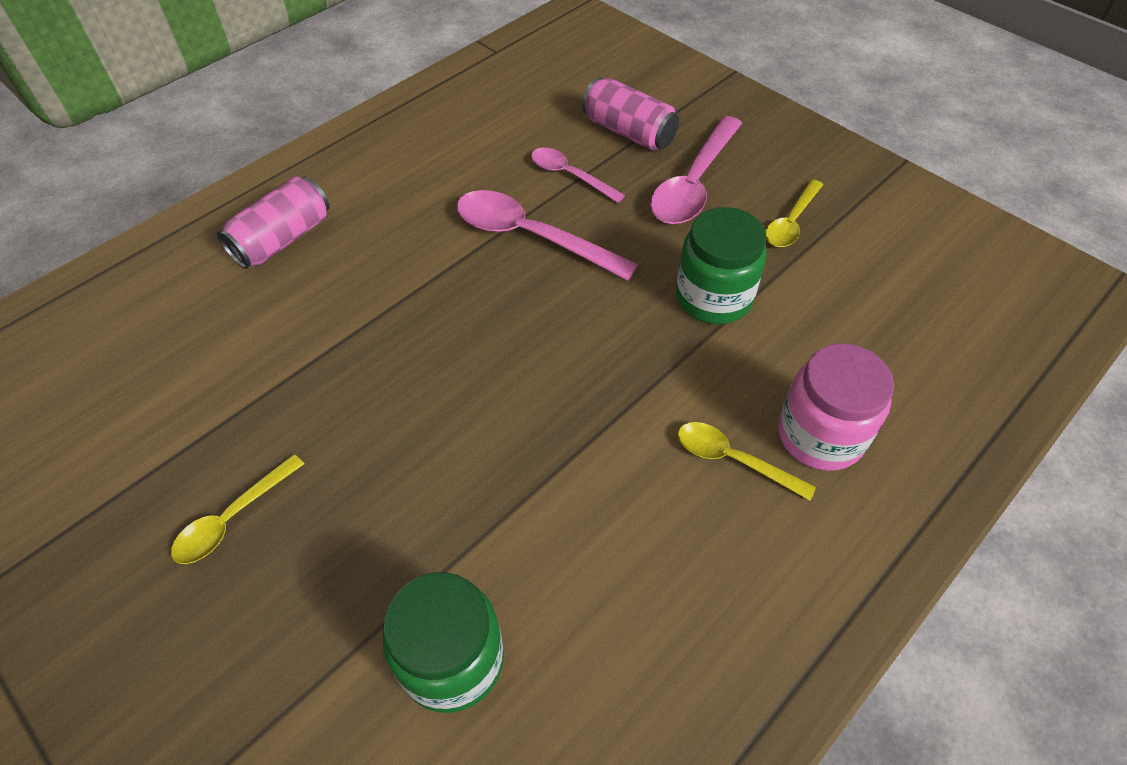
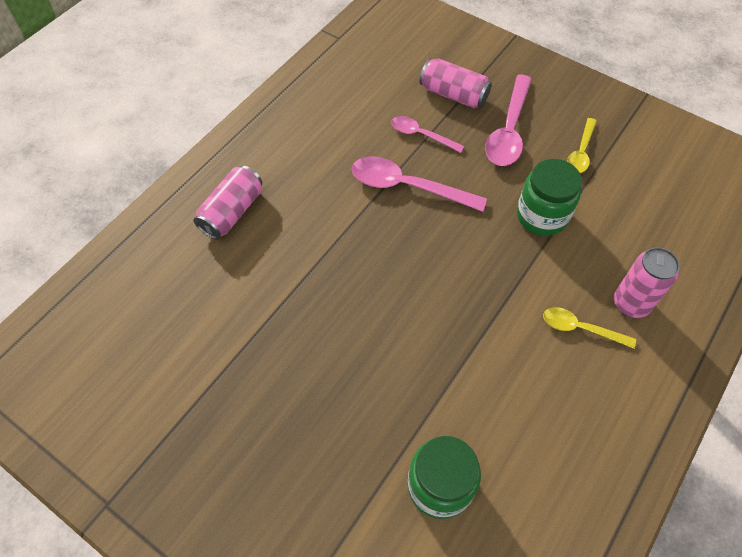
camera: 10 degrees left, 5 degrees up
yellow spoon [171,454,304,564] -> none
pink jar [778,343,894,471] -> pink can [614,247,680,318]

